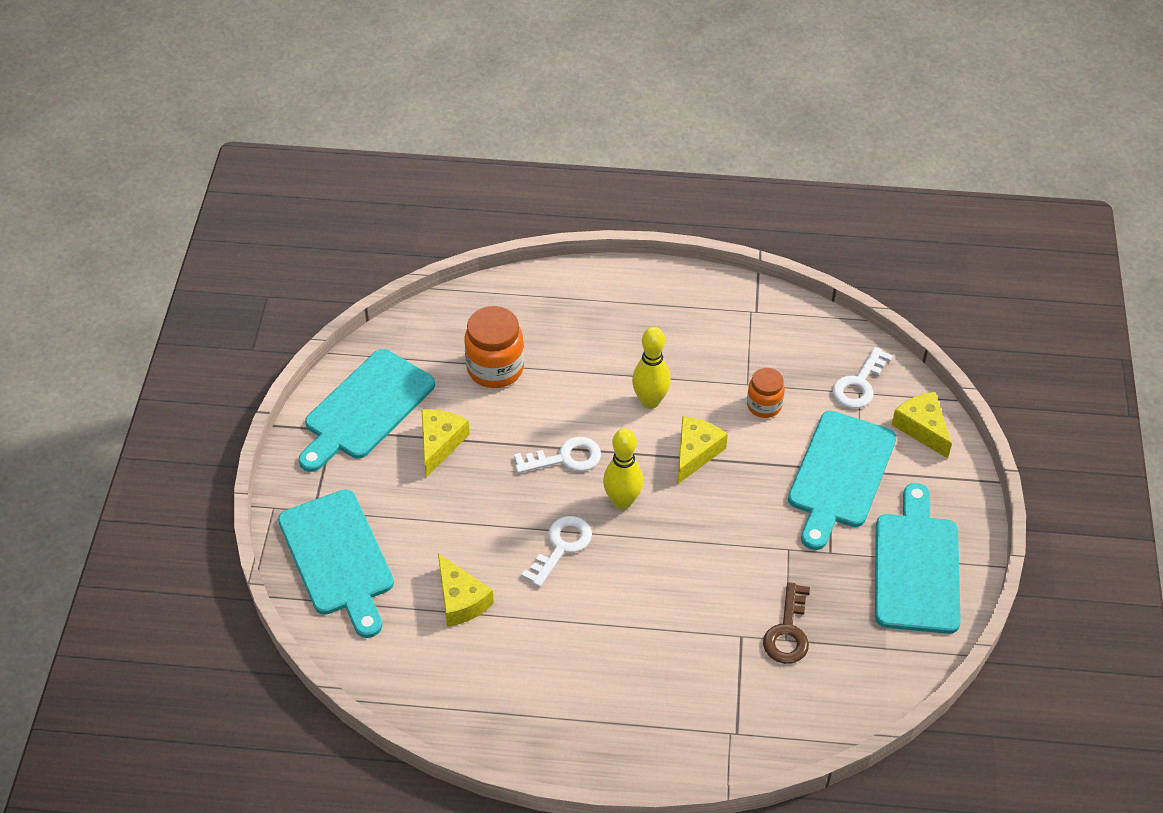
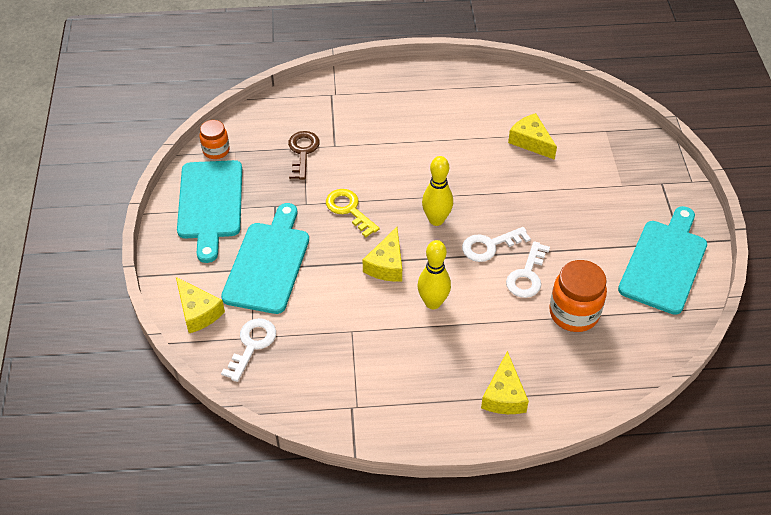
camera: 170 degrees right, 0 degrees up
turquoise cutting board [278,489,394,638] -> none
yellow cheese [421,409,470,477] -> yellow cheese moved to [481,351,529,414]
white key [522,516,592,587] -> white key moved to [506,241,550,298]
orange jar [747,368,785,418] -> orange jar moved to [200,120,230,159]
none -> yellow key [326,189,379,237]

